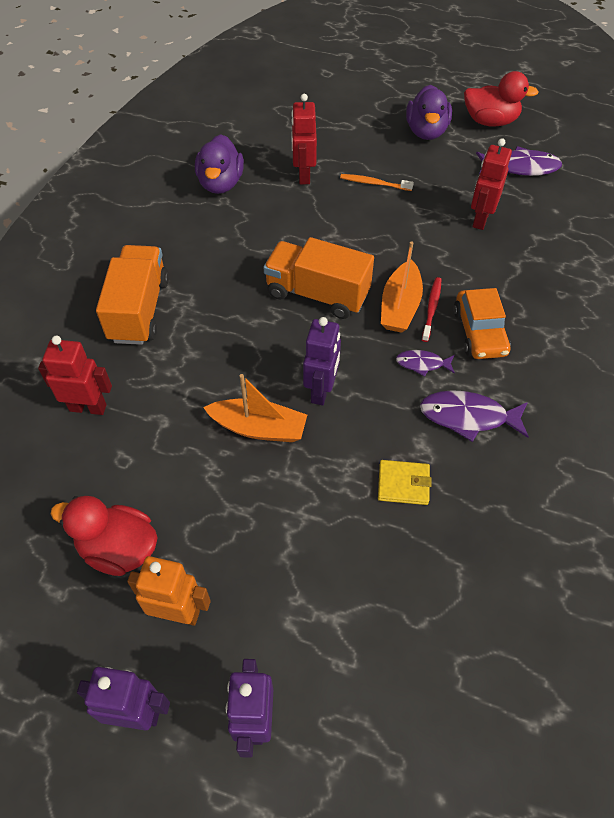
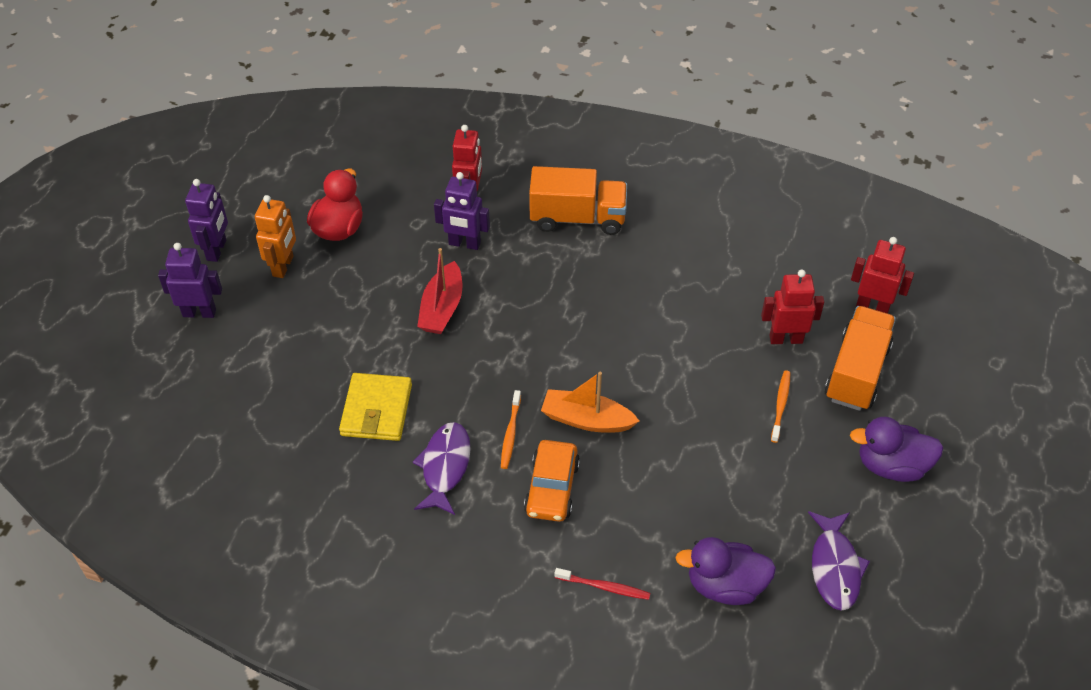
camera: 90 degrees right, 5 degrees down
purple duck [195,134,244,194] -> purple duck moved to [675,537,776,605]
orange boat [203,374,307,442] -> red boat [417,248,462,334]
orange truck [263,237,374,319] -> orange truck moved to [824,306,896,411]
purple robot [303,317,341,405] -> purple robot moved to [434,172,490,250]
yellow wallet [378,460,431,505] -> yellow wallet [339,373,412,441], size x1.58
purple fish [396,350,455,377] -> orange toothbrush [501,390,521,469]
red toothbrush [422,277,442,342] -> red toothbrush moved to [554,568,650,600]
orange car [453,288,511,359] -> orange car turned 75 degrees counterclockwise [524,440,580,522]
red duck [464,71,539,127] -> none
red robot [471,138,512,230] -> red robot moved to [851,237,914,314]

